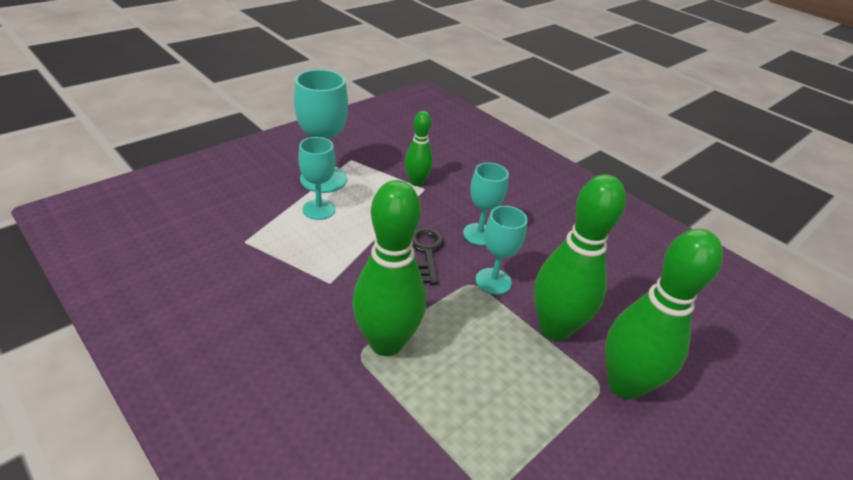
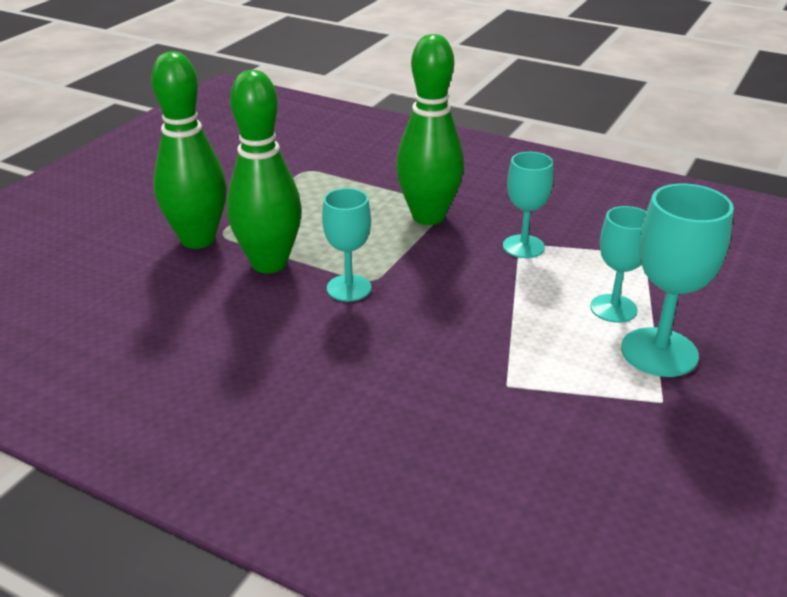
camera: 165 degrees right, 5 degrees down
green bowling pin [405,111,433,186] -> none
black key [412,228,444,285] -> none
turquoise goblet [463,163,509,245] -> turquoise goblet moved to [503,152,554,258]

